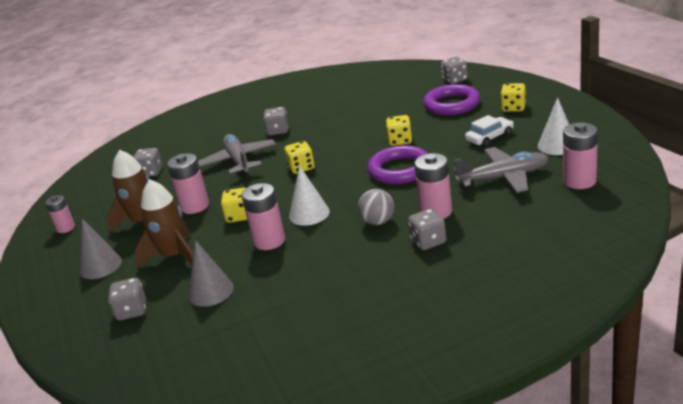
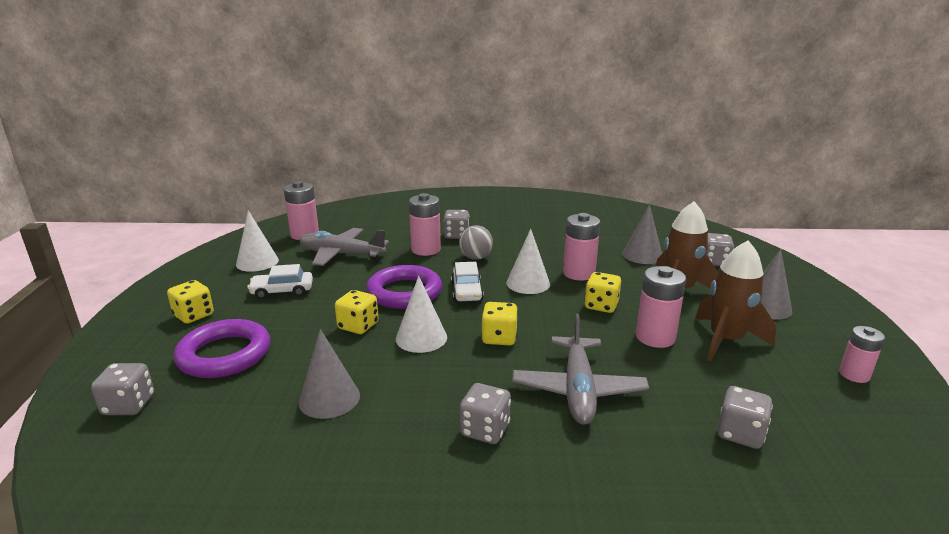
camera: 160 degrees left, 5 degrees down
none -> grey cone [299,329,360,419]
none -> white cone [396,276,447,353]
none -> white car [451,262,484,302]

